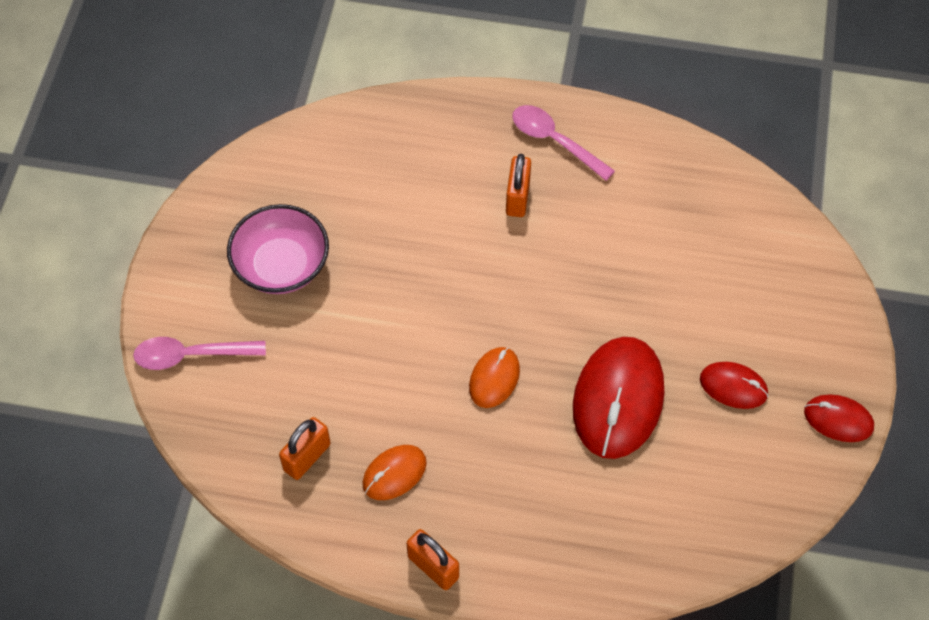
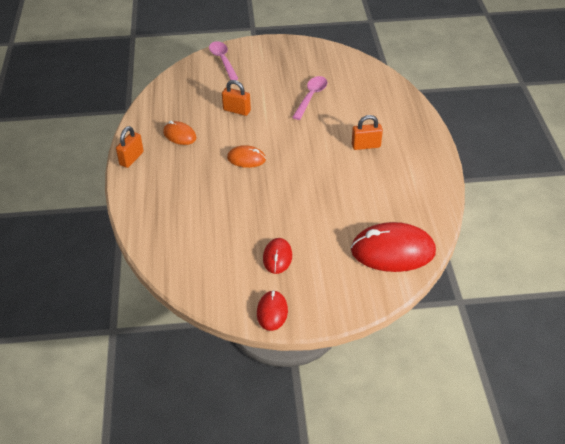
camera: 75 degrees right, 15 degrees down
pink bowl [227,204,329,294] -> none
orange padlock [279,417,331,480] -> orange padlock moved to [222,80,251,116]
pink spoon [512,105,615,181] -> pink spoon moved to [292,76,327,120]
red mouse [573,337,665,459] -> red mouse moved to [351,222,436,272]

